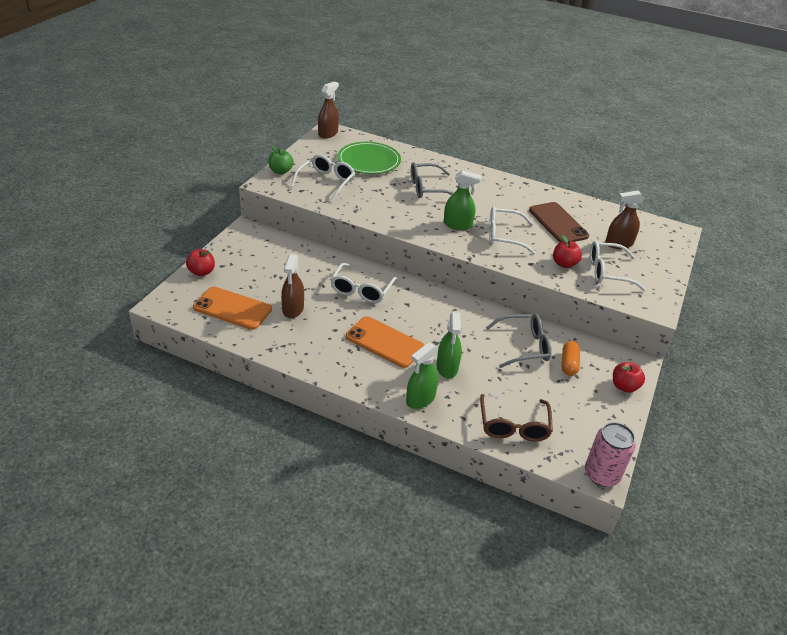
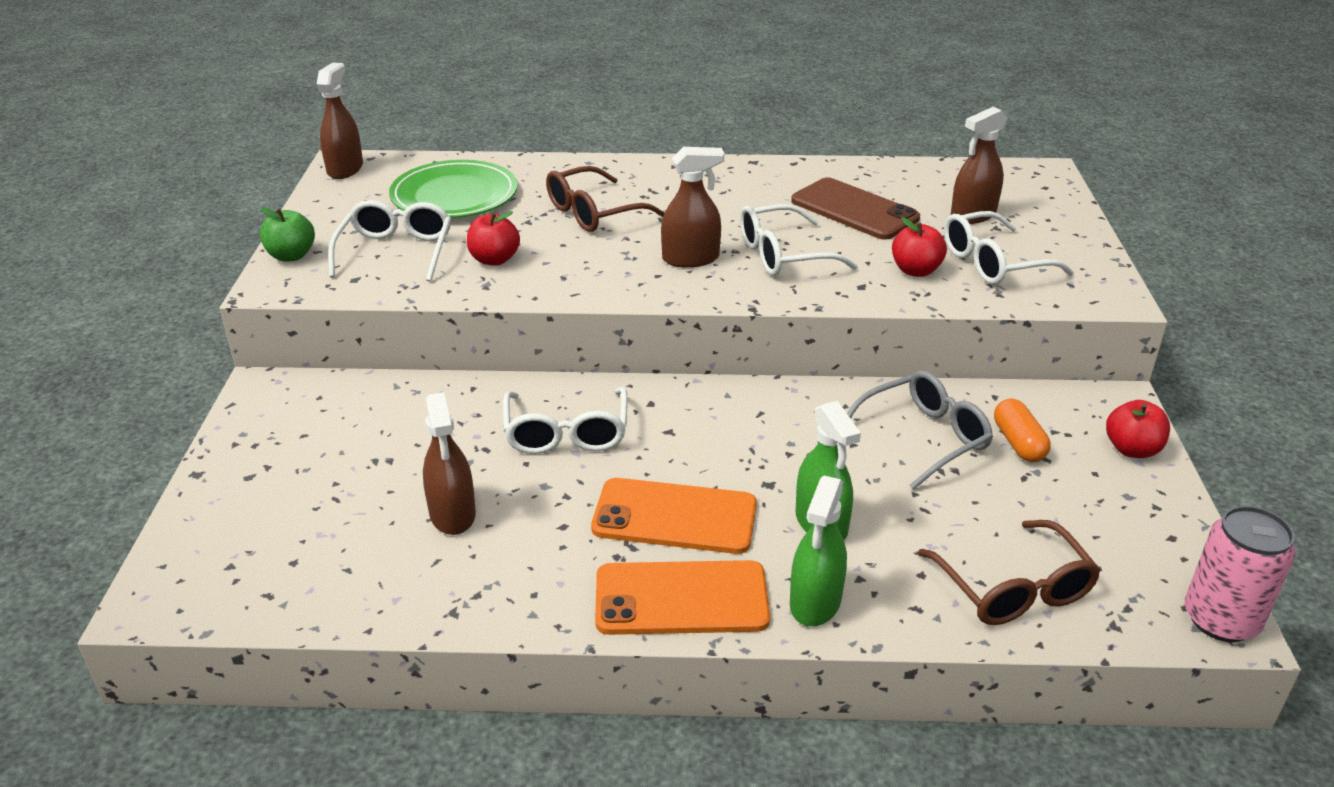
camera: 20 degrees left, 5 degrees down
red apple [186,249,215,276] -> red apple moved to [467,211,520,266]
orange phone [193,287,272,330] -> orange phone moved to [595,560,770,635]
grey glasses [411,162,454,198] -> brown glasses [546,166,665,232]
green spray bottle [444,170,482,230] -> brown spray bottle [661,147,724,268]

